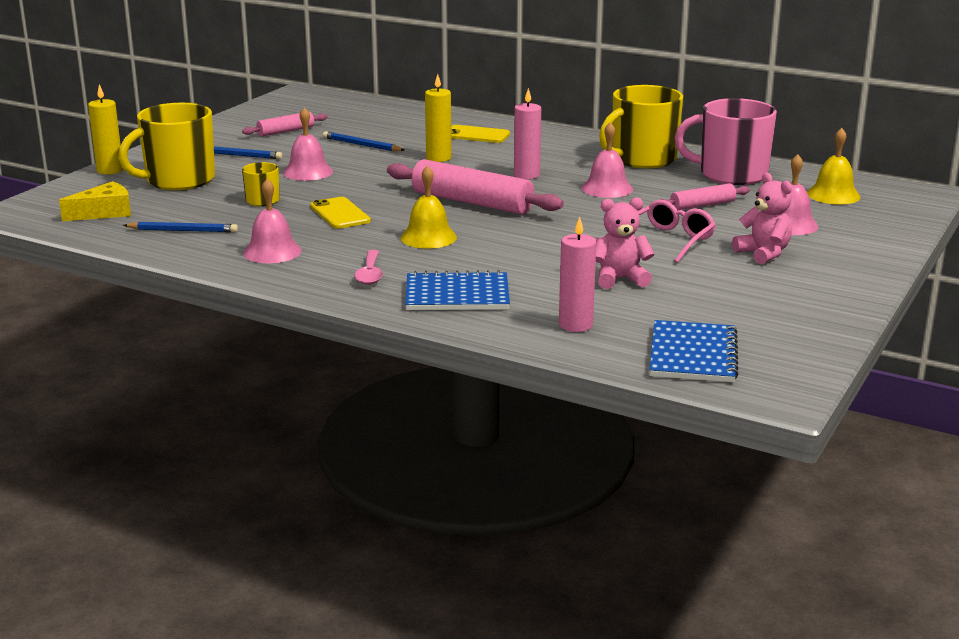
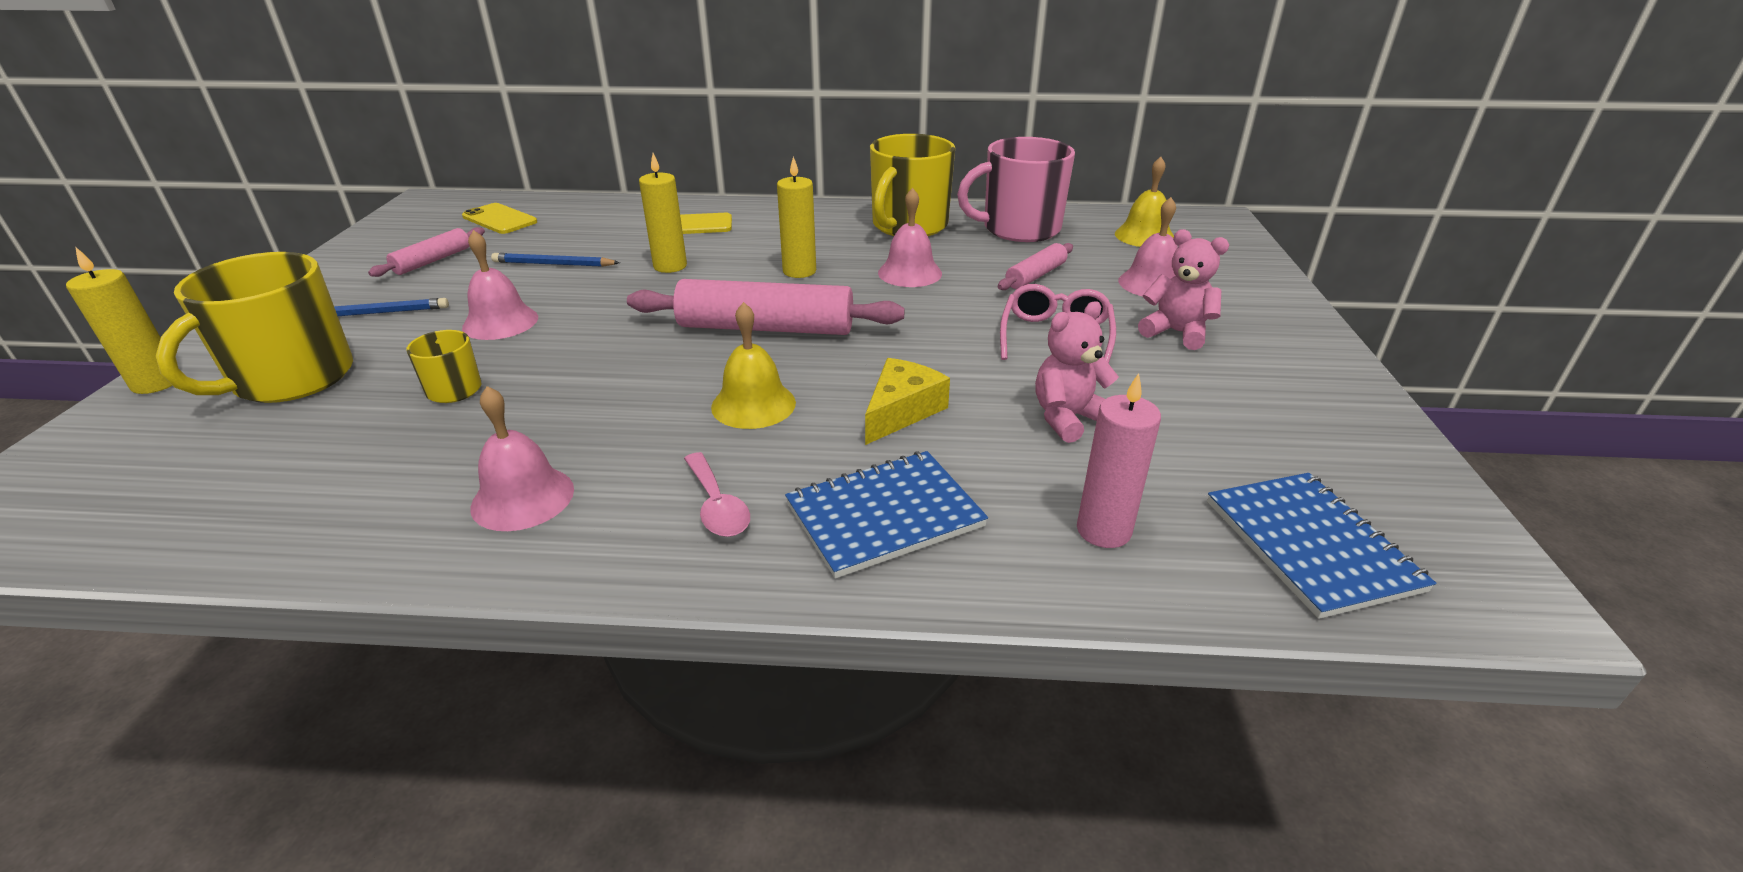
camera: 25 degrees left, 10 degrees up
yellow cheese [59,181,131,221] -> yellow cheese moved to [865,358,950,445]
blue pencil [123,222,238,232] -> none
yellow phone [310,197,371,229] -> yellow phone moved to [462,203,537,234]
pink candle [514,88,541,179] -> yellow candle [777,156,816,278]

